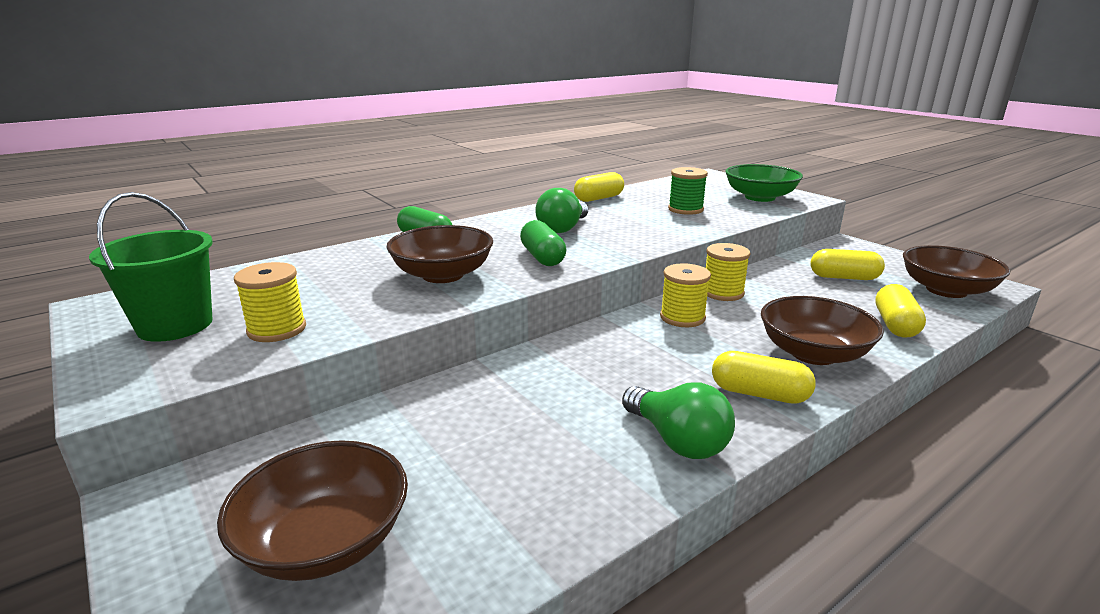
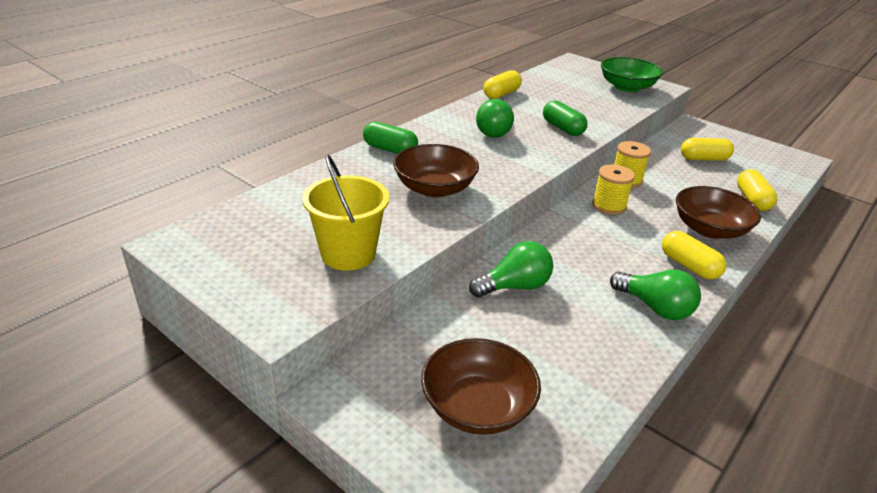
camera: 15 degrees left, 10 degrees up
green bucket [89,192,213,342] -> none
yellow spool [234,262,306,342] -> yellow bucket [302,154,389,271]
green capsule [520,220,566,266] -> green capsule moved to [543,100,588,136]
green spool [668,167,708,215] -> none
yellow capsule [712,351,816,404] -> yellow capsule turned 45 degrees clockwise [662,231,727,280]
brown bowl [903,245,1010,298] -> none
none -> green light bulb [469,241,553,297]

